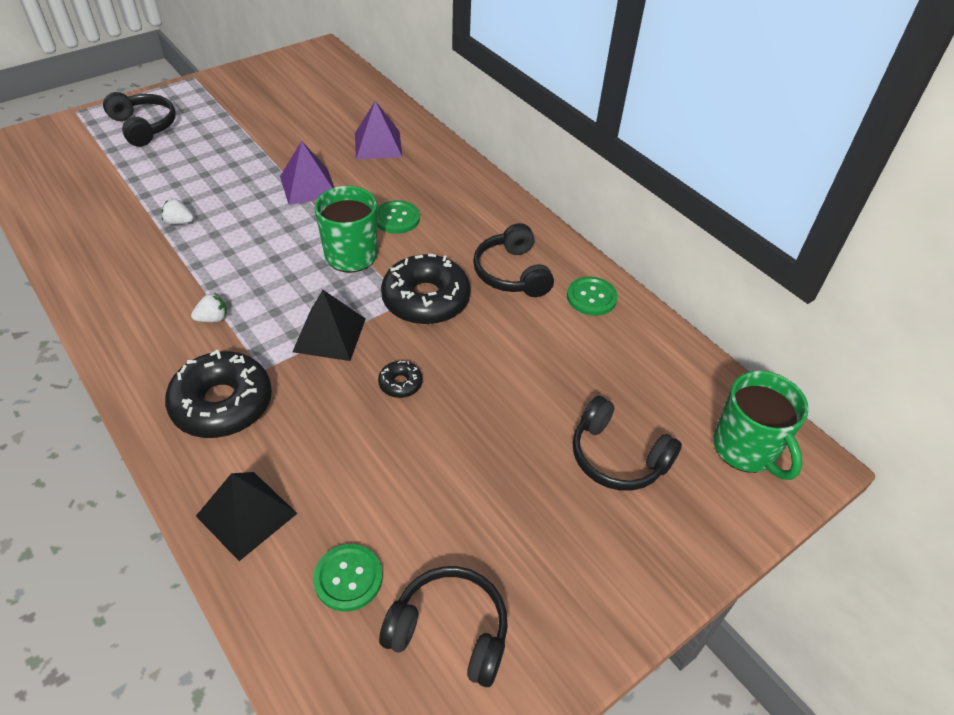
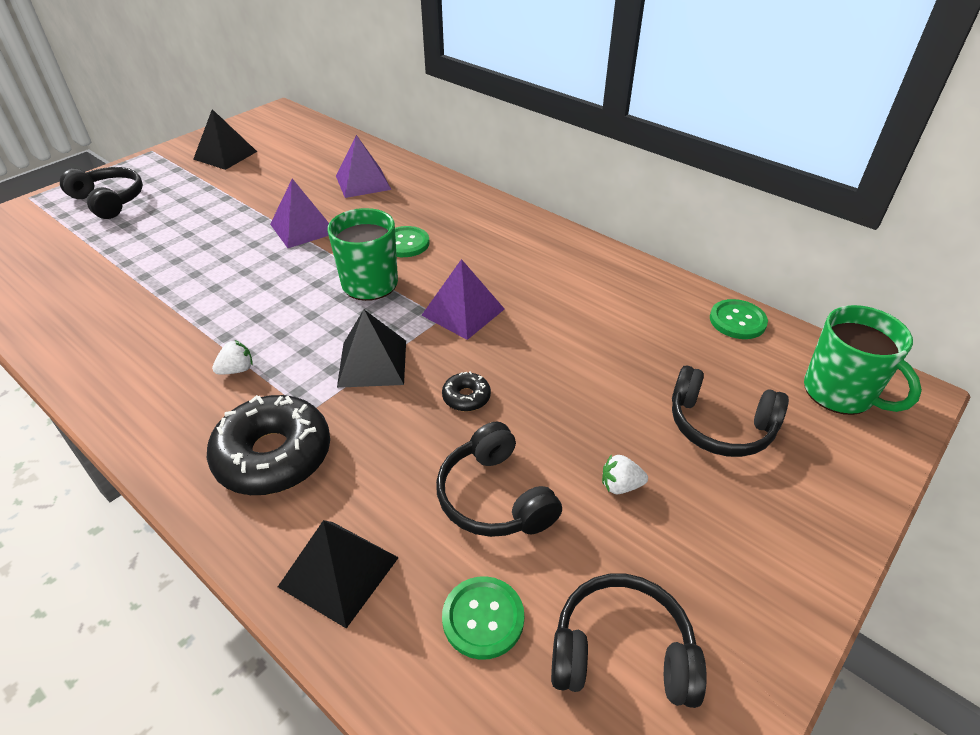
camera: 10 degrees left, 5 degrees down
white strawberry [162,198,194,225] -> white strawberry moved to [602,454,648,494]
black donut [381,254,471,325] -> purple pyramid [421,259,504,340]
black headphones [473,223,554,297] -> black headphones moved to [436,422,562,537]
green button [567,277,618,316] -> green button moved to [710,299,768,339]
none -> black pyramid [193,109,257,170]

